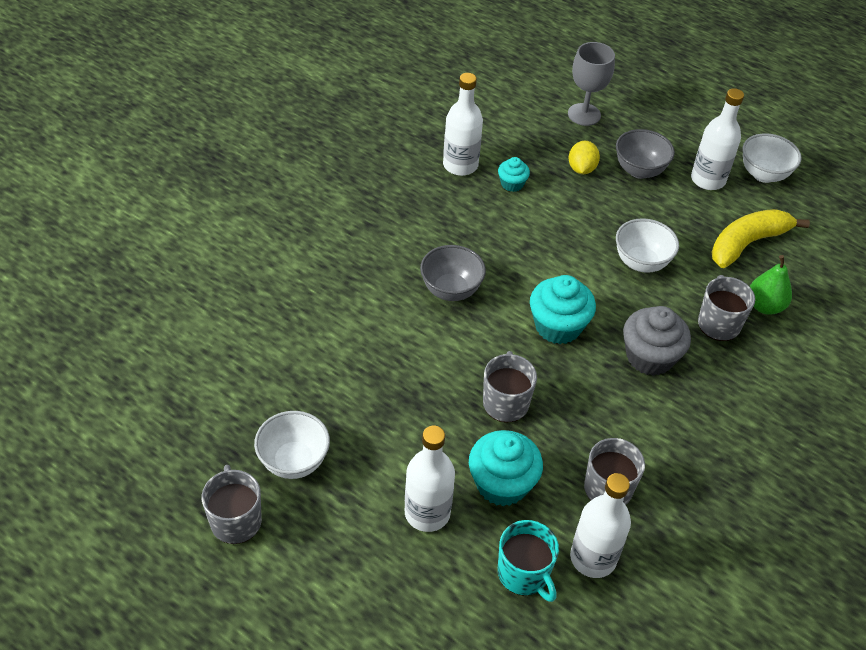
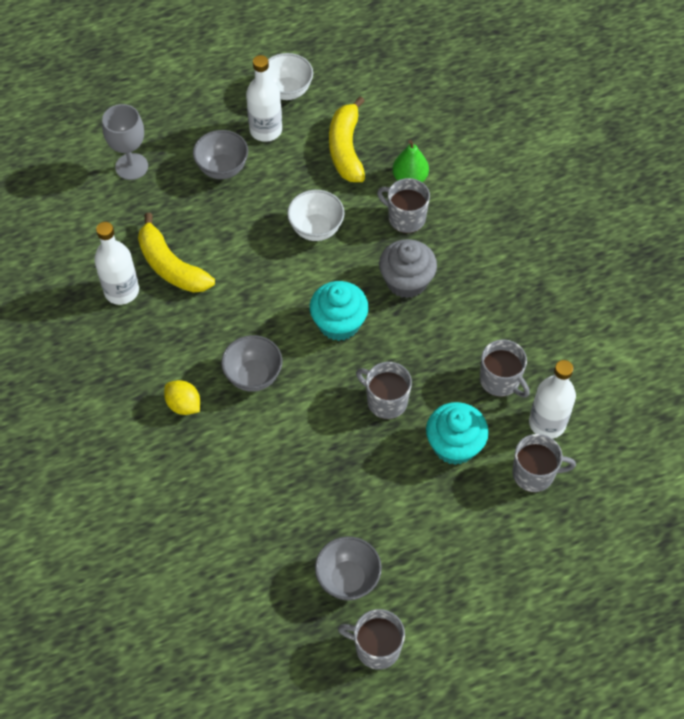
camera: 55 degrees left, 10 degrees up
white bowl [254,411,330,479] -> grey bowl [315,536,382,601]
white bottle [405,426,455,532] -> none
turquoise cupcake [498,157,530,192] -> yellow banana [138,213,215,293]
turquoise mug [498,520,559,602] -> grey mug [512,434,576,492]
yellow lemon [569,141,600,174] -> yellow lemon moved to [164,380,200,415]

